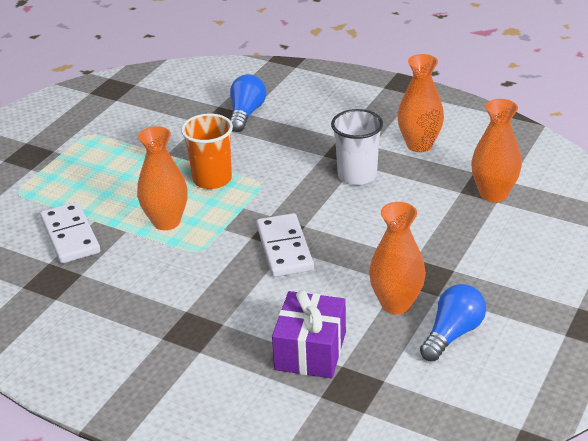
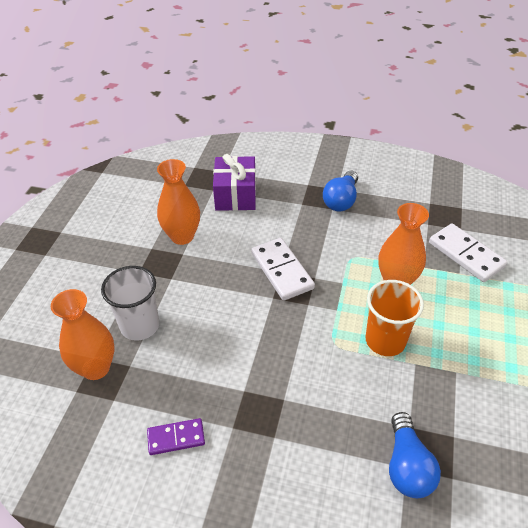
camera: 165 degrees right, 10 degrees up
white cup [331,109,383,185] -> white cup moved to [101,266,160,341]
orange vase [397,54,444,152] -> purple domino [147,418,205,455]
blue light bulb [420,284,486,361] -> blue light bulb moved to [323,170,358,212]

